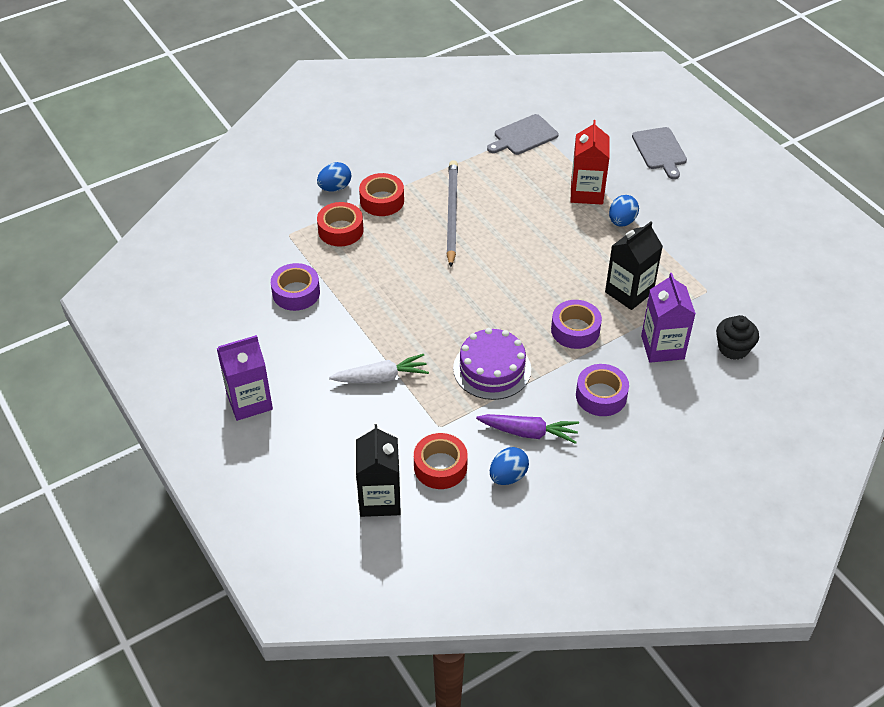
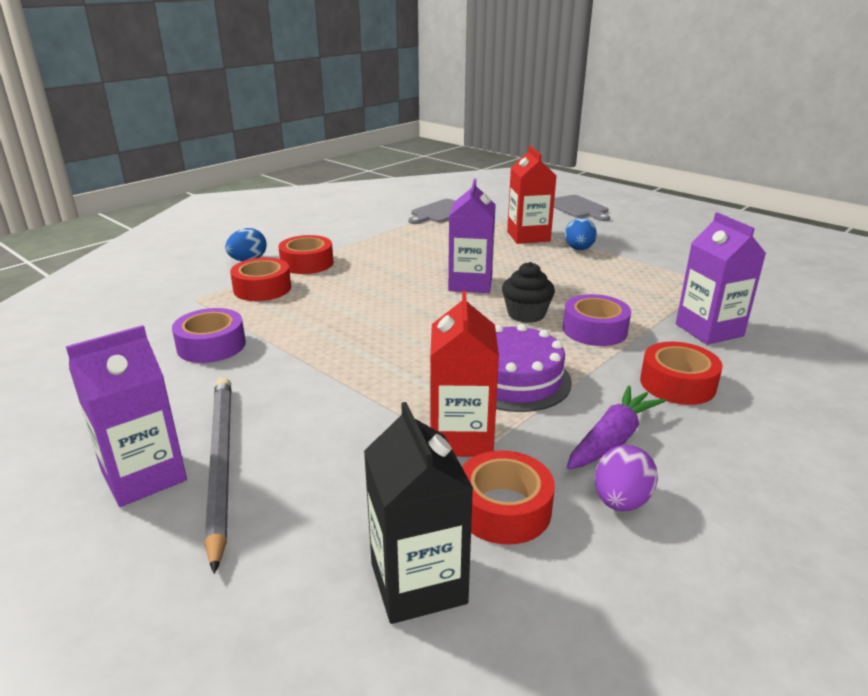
camera: 15 degrees left, 20 degrees down
white carrot [329,354,429,383] -> none
grey pencil [446,160,458,267] -> grey pencil moved to [205,377,232,574]
purple carrot [476,414,579,444] -> purple carrot turned 45 degrees counterclockwise [567,385,666,469]
blue egg [490,447,529,485] -> purple egg [595,445,658,511]
purple tape [576,364,629,416] -> red tape [640,342,722,405]
black carton [605,222,663,310] -> none
black cupcake [716,315,759,360] -> black cupcake moved to [502,262,555,323]
none -> red carton [430,291,499,457]
none -> purple carton [448,179,496,293]

